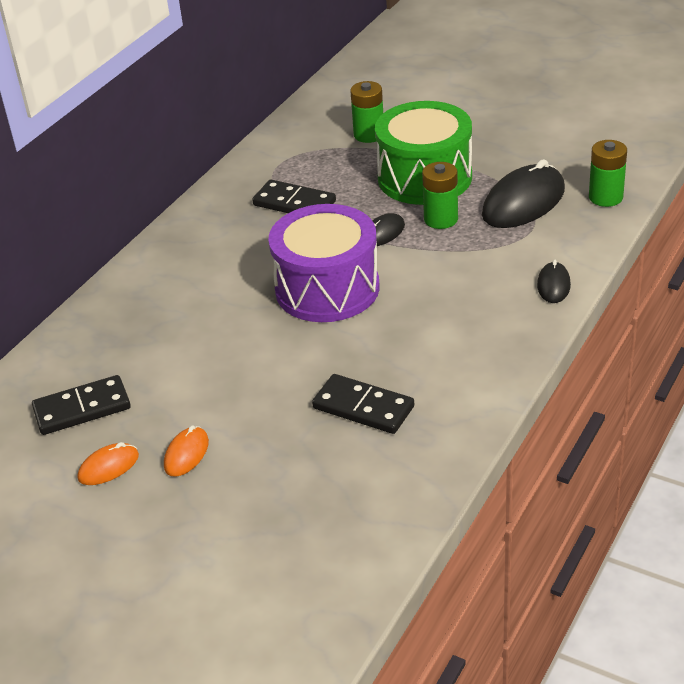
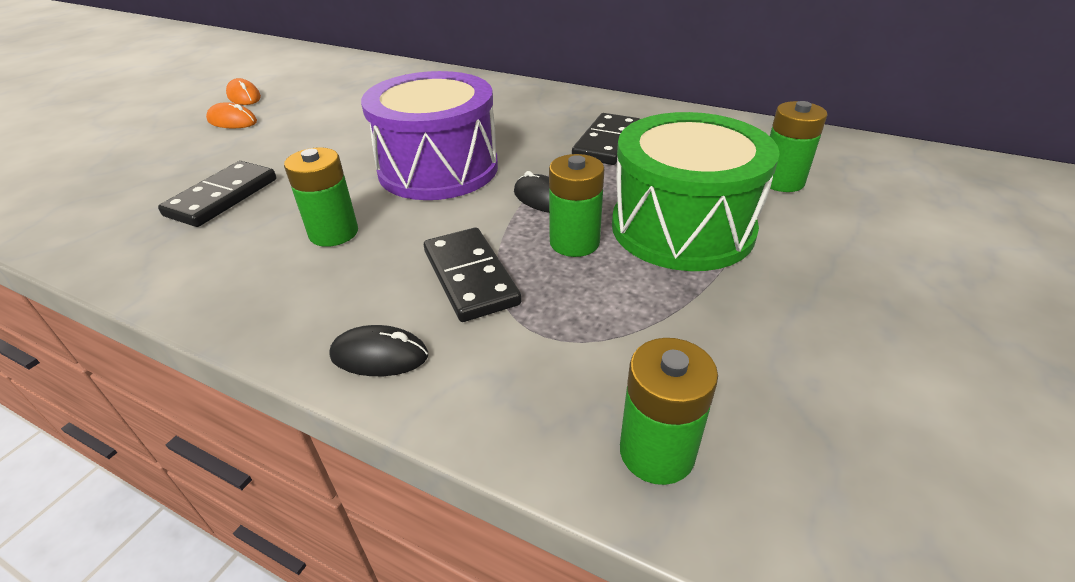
camera: 85 degrees right, 0 degrees up
black domino [32,375,131,435] -> black domino moved to [424,228,521,322]
black mouse [482,159,565,228] -> none
none -> green battery [284,147,358,247]

